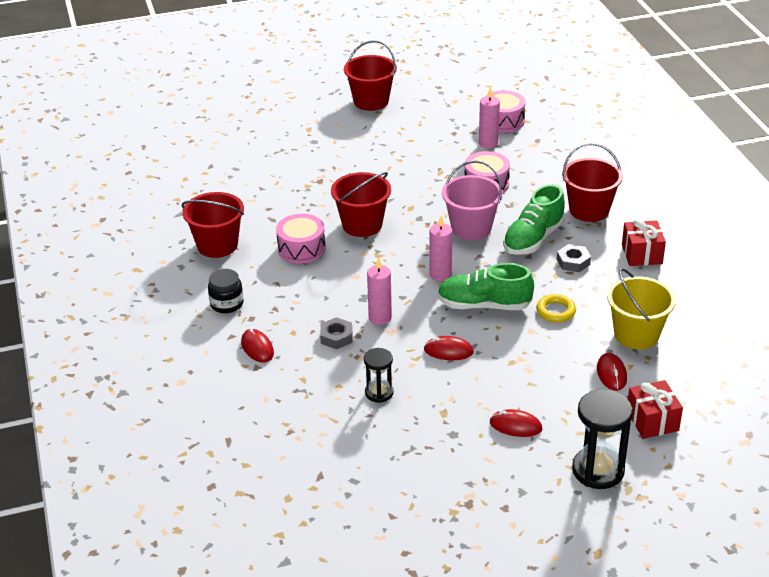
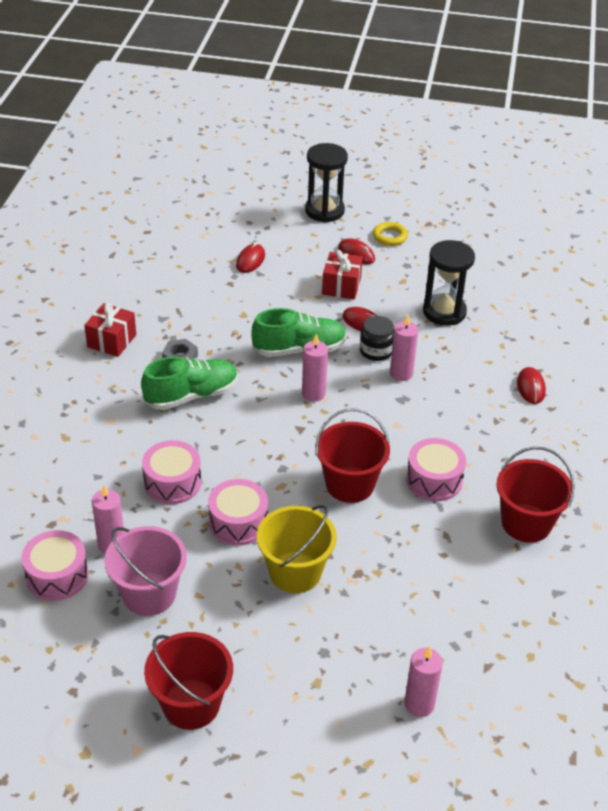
camera: 155 degrees left, 5 degrees up
black jar [208,269,243,313] -> black jar moved to [360,316,394,361]
grey nut [320,317,352,349] -> none
black hourglass [364,348,394,403] -> black hourglass [423,240,475,326], size x1.70
green shoe [437,263,534,310] -> green shoe turned 45 degrees counterclockwise [251,308,347,357]
pink bucket [442,160,503,240] -> pink bucket moved to [104,526,187,616]
yellow ring [536,294,576,323] -> yellow ring moved to [373,222,408,246]
red bucket [562,143,623,222] -> none
yellow bucket [607,268,676,349] -> yellow bucket moved to [257,505,337,593]
red gift [628,380,683,439] -> red gift moved to [322,250,363,299]
none -> pink drum [208,479,268,546]
none -> pink candle [405,646,443,717]

